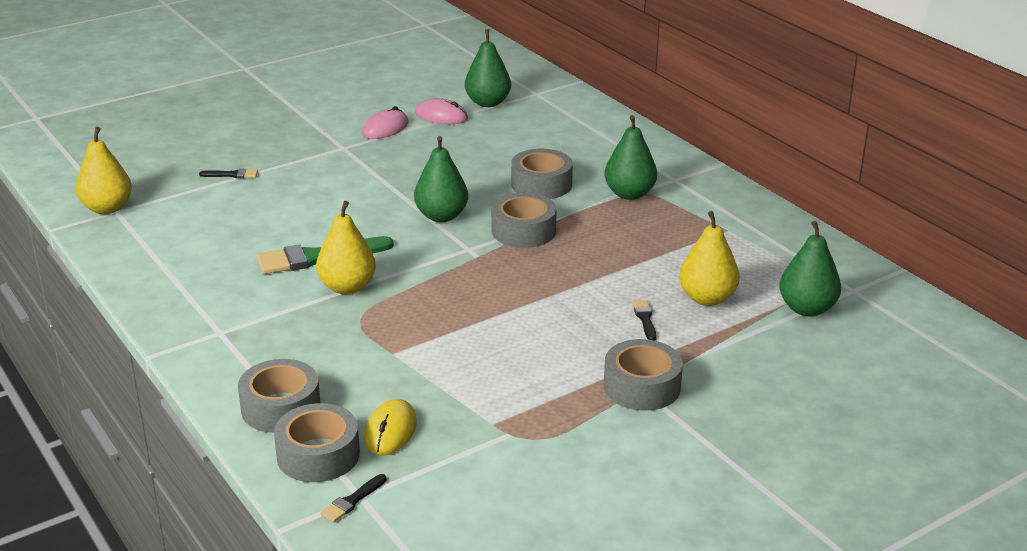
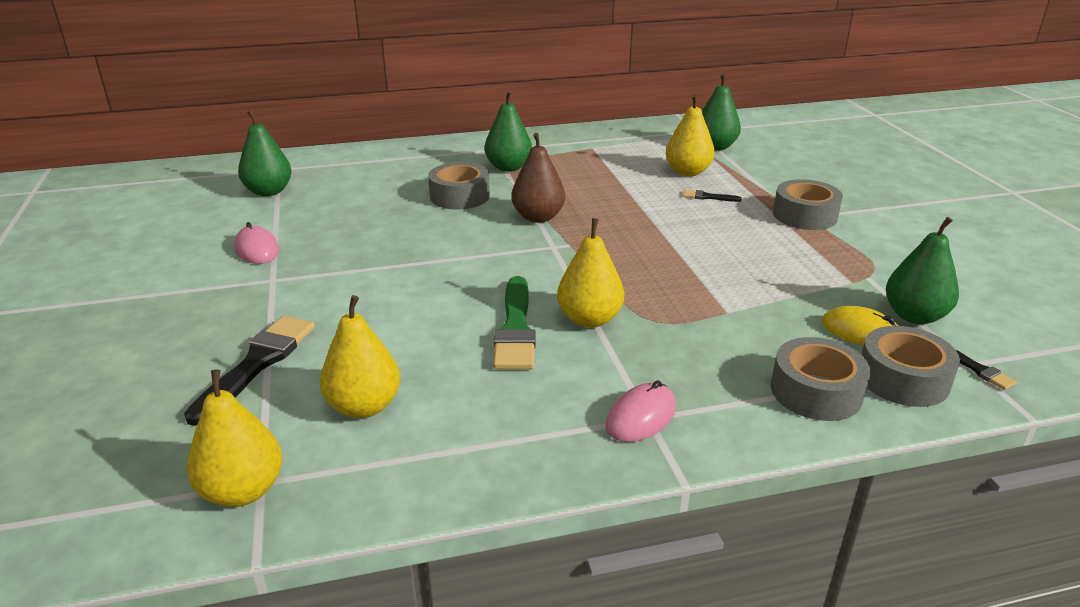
camera: 70 degrees left, 0 degrees up
black brush [199,168,258,178] -> black brush [184,316,315,426], size x2.13
green pear [414,136,468,222] -> green pear moved to [886,217,959,324]
pink mouse [415,98,468,124] -> pink mouse moved to [606,380,676,442]
grey tape [491,192,557,248] -> brown pear [511,133,565,223]
none -> yellow pear [320,295,400,418]

